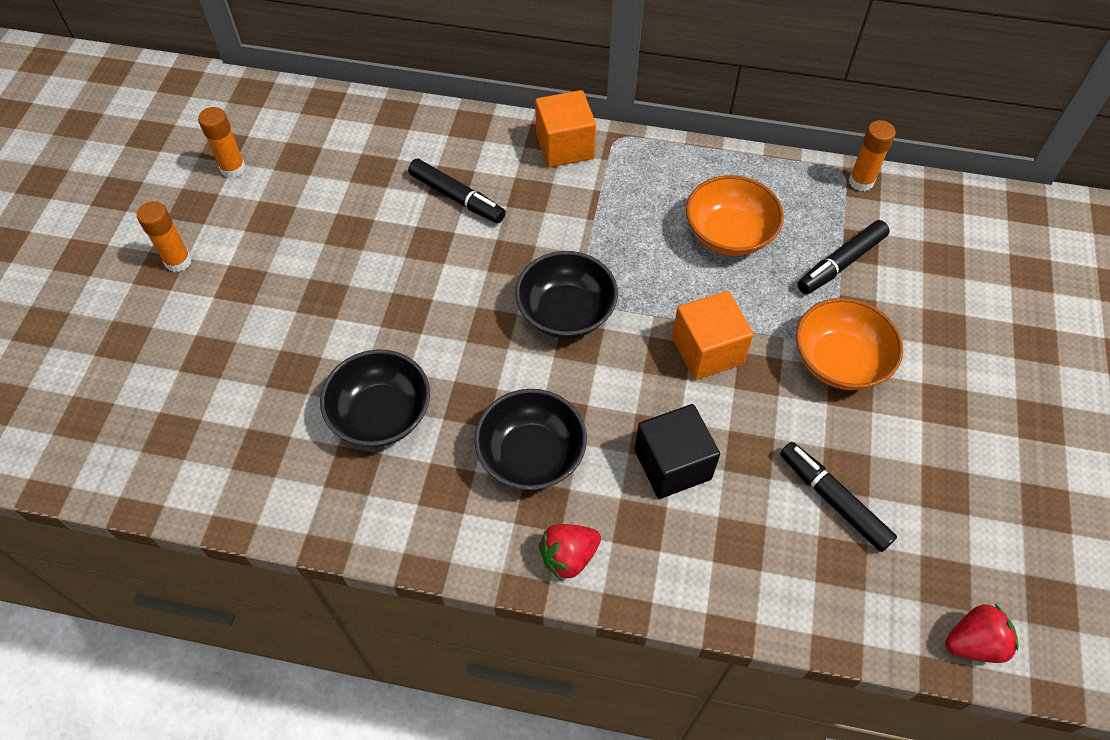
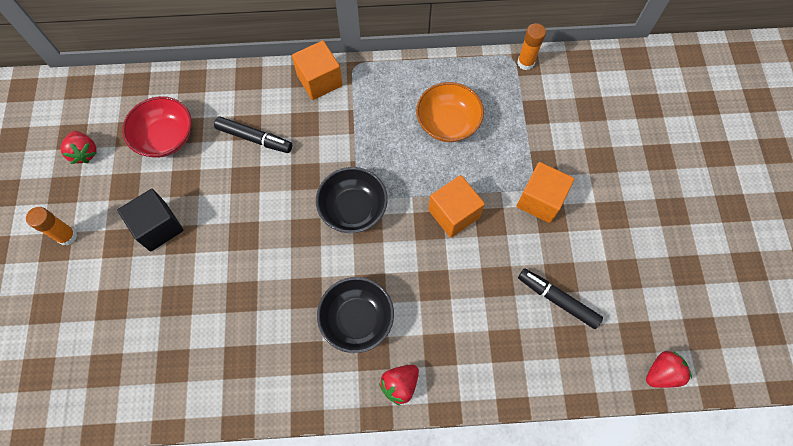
camera: 15 degrees left, 10 degrees up
orange glue stick [198,107,246,178] -> red strawberry [61,131,96,164]
black bowl [320,349,430,447] -> none
black cube [634,404,720,499] -> black cube moved to [117,189,184,252]
orange bowl [796,298,903,390] -> orange cube [517,162,574,223]
black marker [797,220,890,294] -> none
none -> red bowl [122,96,192,158]

